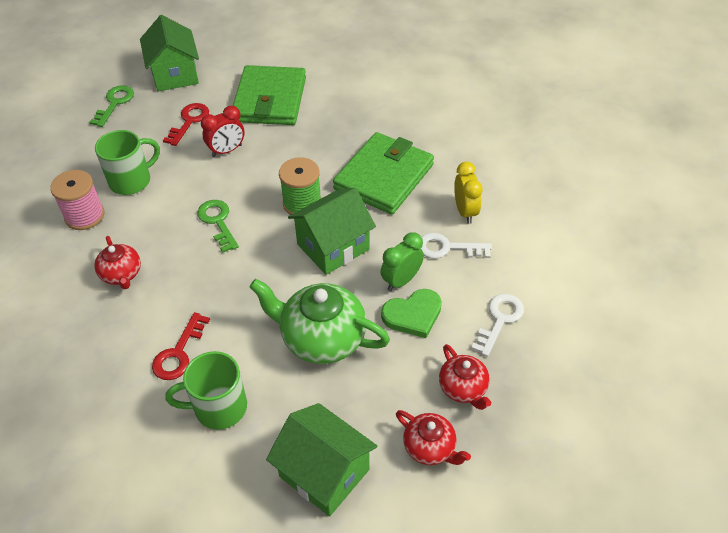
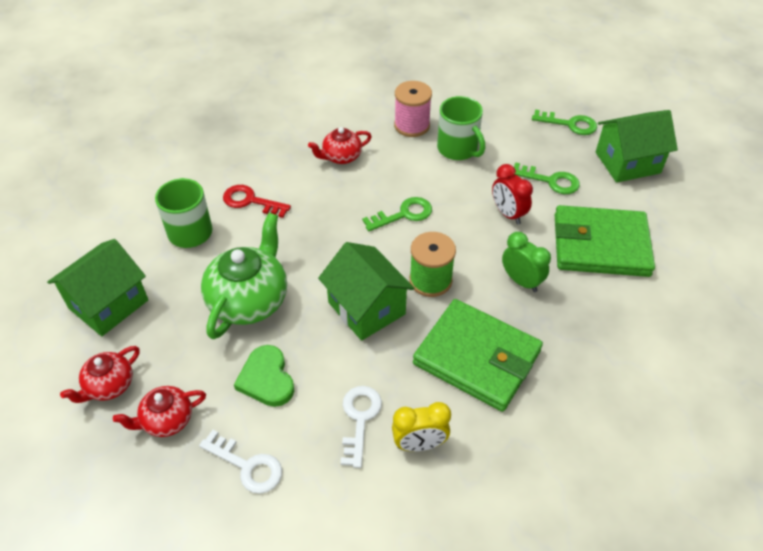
camera: 90 degrees right, 0 degrees up
red key [163,103,209,146] -> green key [514,162,580,194]
green clock [381,232,424,291] -> green clock moved to [502,232,551,292]

